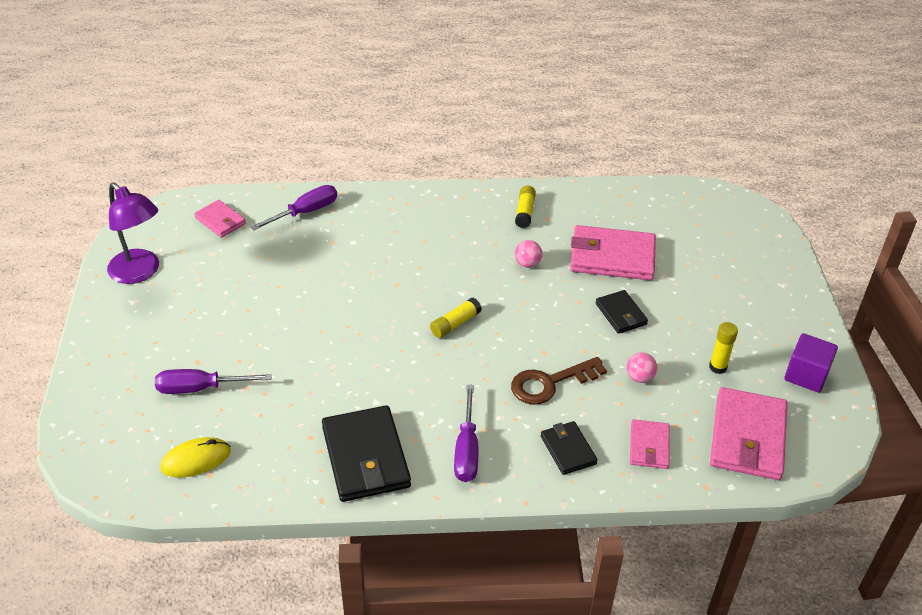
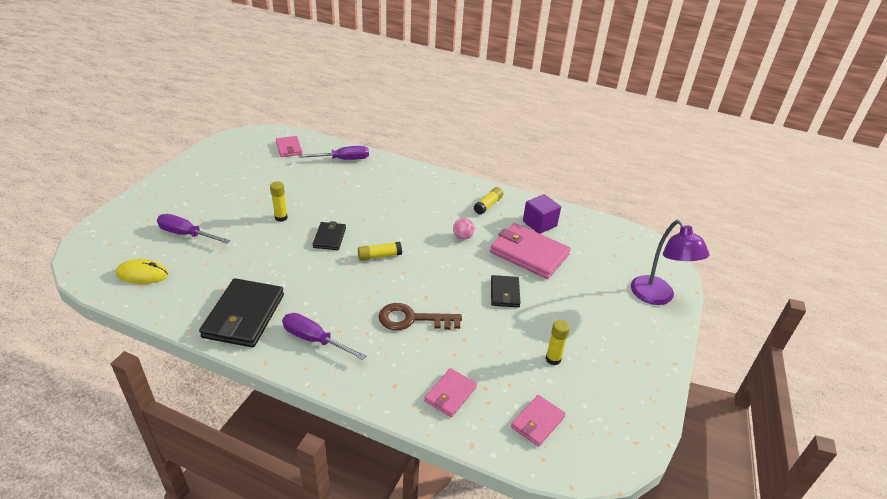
camera: 25 degrees right, 5 degrees down
purple lamp [107,182,159,284] -> purple lamp moved to [631,220,710,305]
purple screwdriver [454,385,478,482] -> purple screwdriver turned 90 degrees clockwise [282,313,366,360]
black wallet [540,421,598,475] -> black wallet moved to [313,221,346,250]
pink ball [626,352,657,383] -> none
pink wallet [710,387,788,480] -> pink wallet [511,395,566,447], size x0.55
purple cube [784,333,838,393] -> purple cube moved to [523,194,561,234]
none -> yellow glue stick [270,181,288,222]

